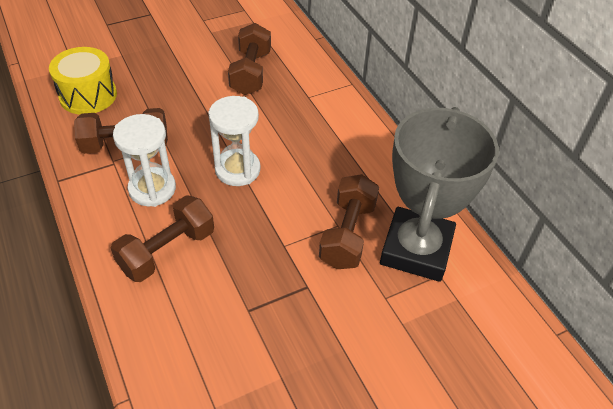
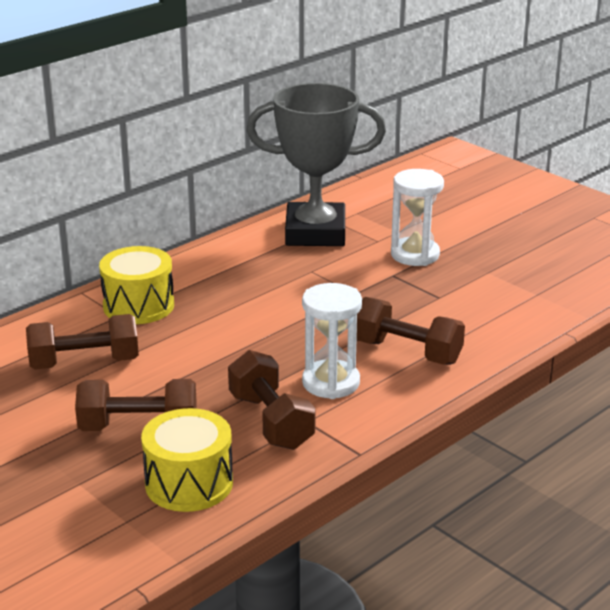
camera: 105 degrees left, 20 degrees down
white hourglass [208,96,261,186] -> white hourglass moved to [391,169,444,266]
brown dumbbell [319,174,379,269] -> brown dumbbell moved to [75,379,197,431]
none -> yellow drum [99,246,174,324]

